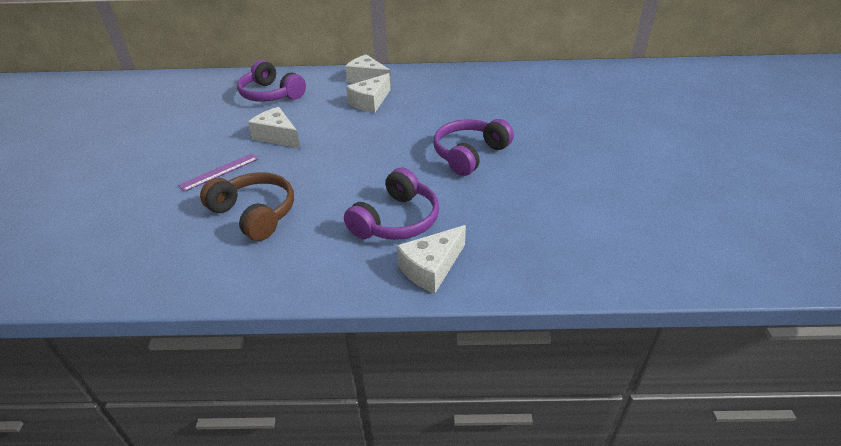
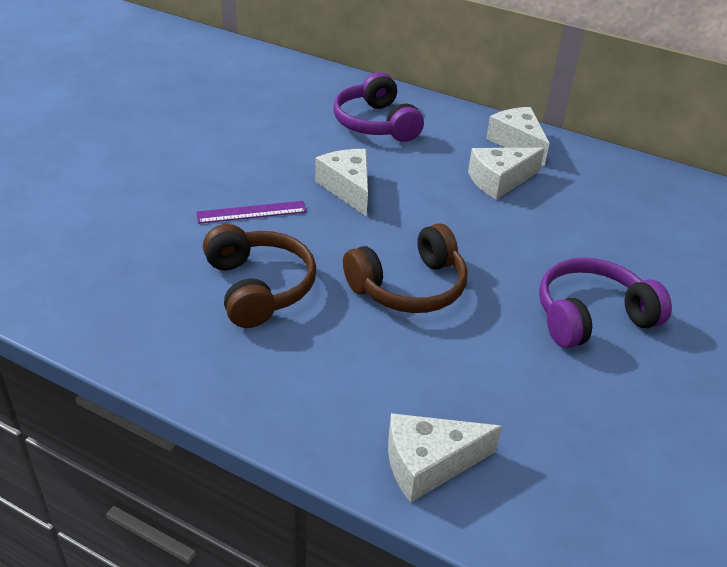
camera: 25 degrees right, 0 degrees up
purple headphones [344,168,439,240] -> none
none -> brown headphones [343,223,468,313]

